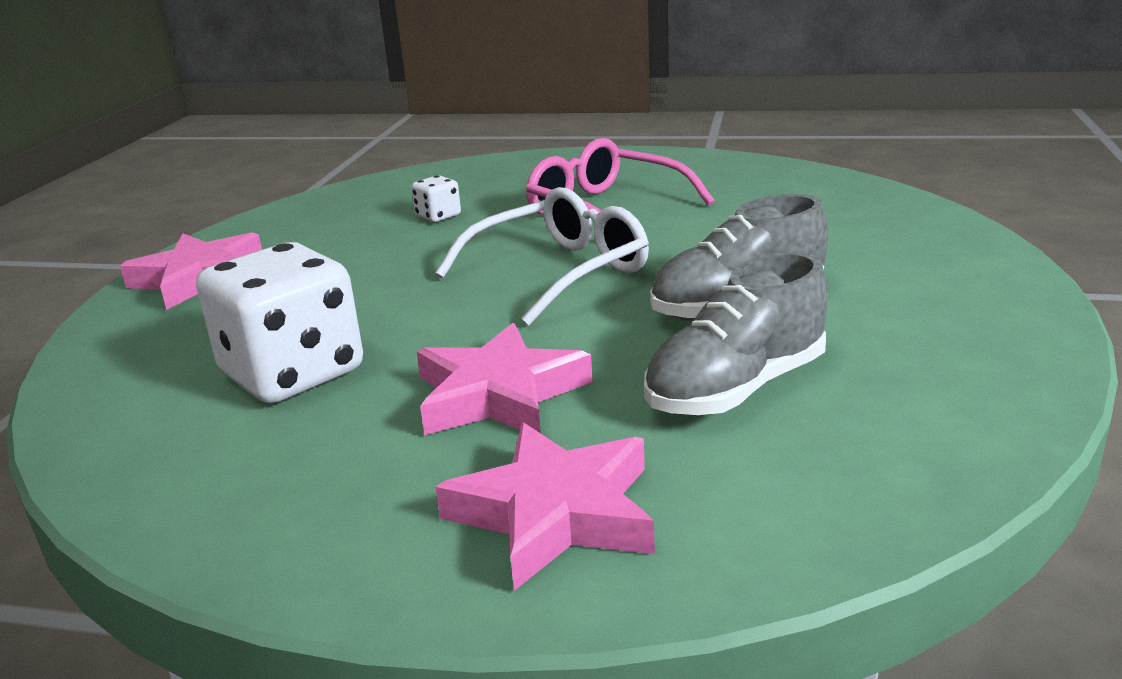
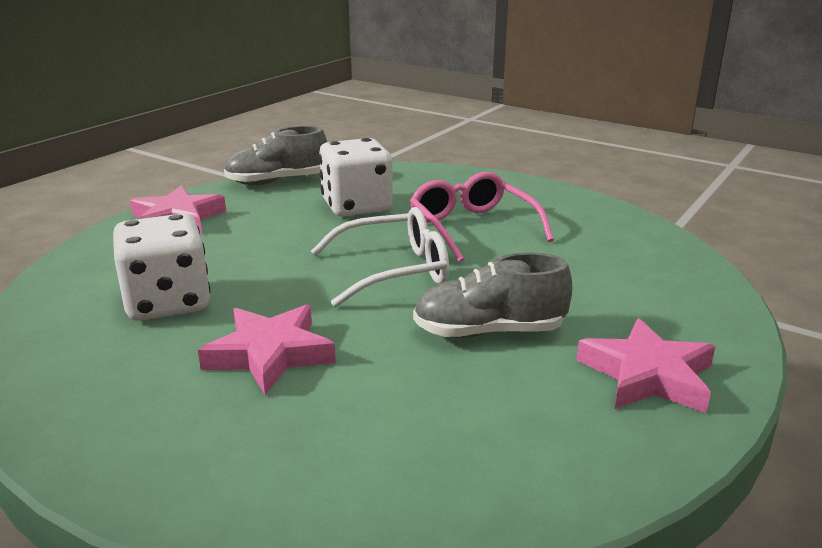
camera: 20 degrees right, 0 degrees up
white dice [411,175,461,222] -> white dice [319,138,393,216], size x2.29
pink star [436,422,655,591] -> pink star moved to [576,318,715,413]
grey shoe [644,252,828,416] -> grey shoe moved to [224,126,327,185]

